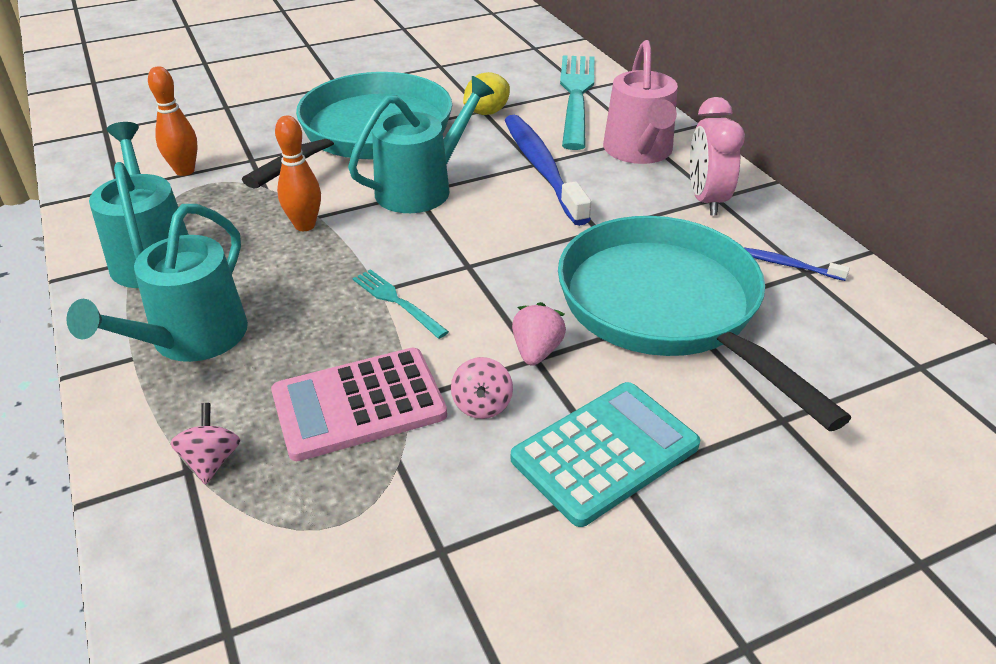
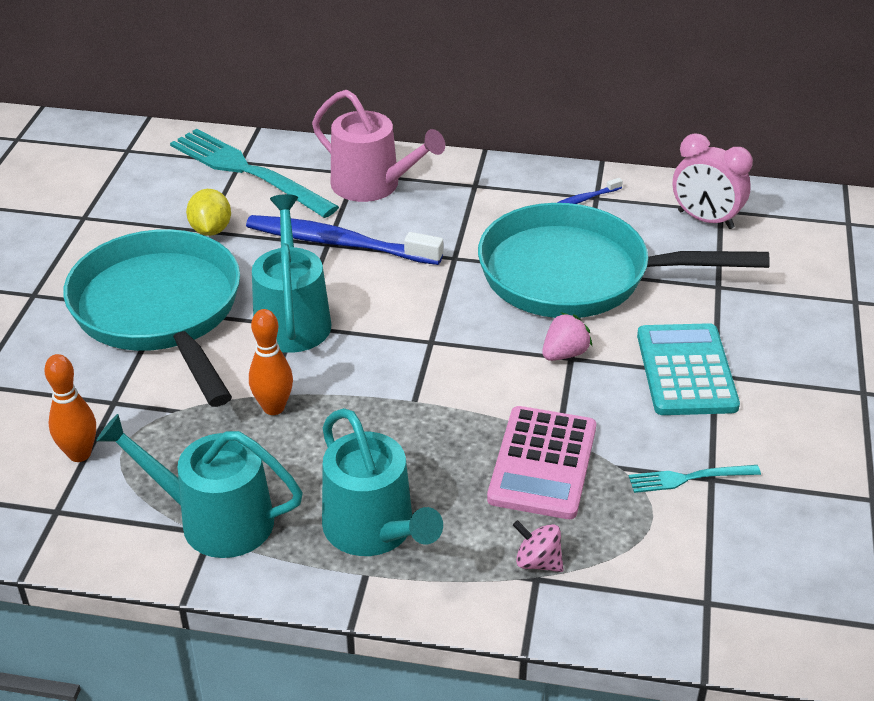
camera: 55 degrees left, 0 degrees up
turquoise fork [353,269,449,339] -> turquoise fork moved to [629,465,761,493]
pink spinning top [451,357,513,419] -> none
pink strawberry [512,302,566,366] -> pink strawberry turned 90 degrees clockwise [542,312,592,361]
pink clock [690,97,745,216] -> pink clock moved to [673,133,753,229]

